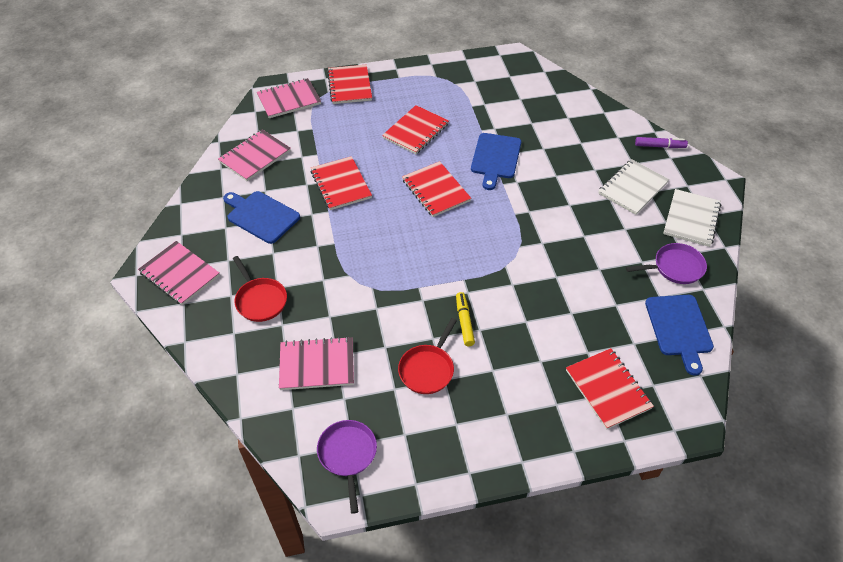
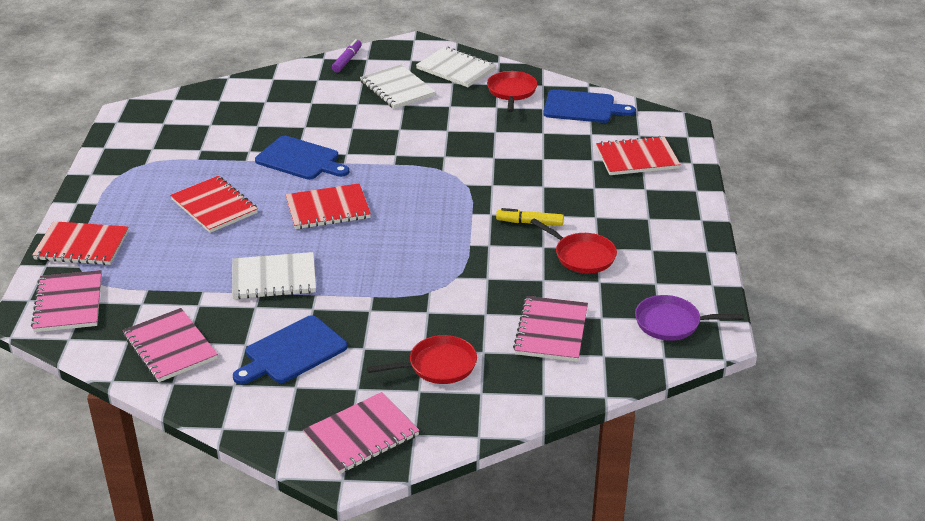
camera: 75 degrees left, 15 degrees down
red notebook [311,156,372,210] -> white notebook [232,252,316,299]
purple pan [626,243,707,284] -> red pan [487,71,537,112]

